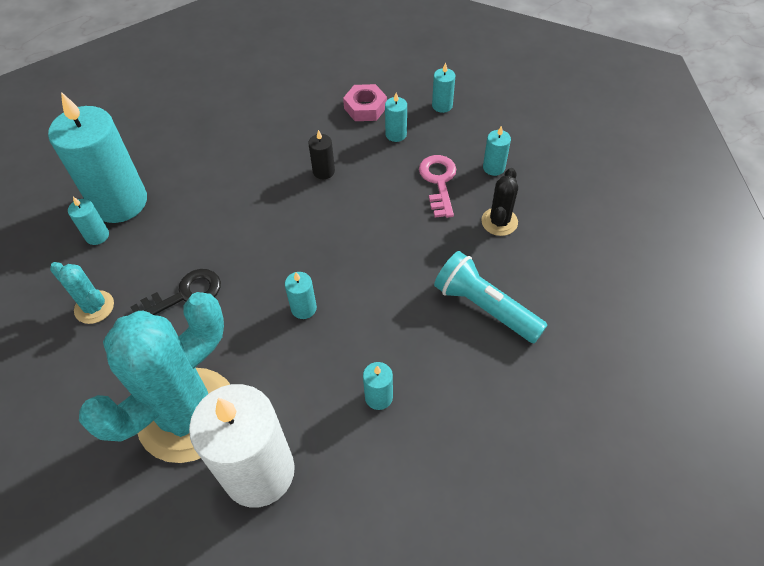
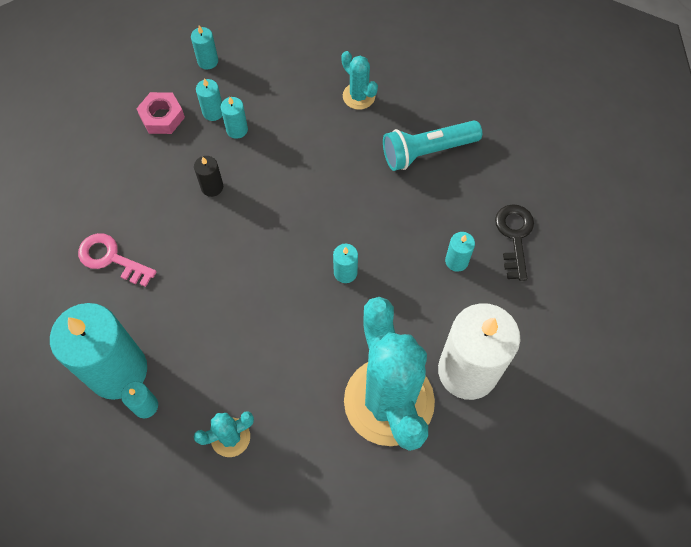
camera: 60 degrees left, 10 degrees up
black key [131,269,221,315] -> black key moved to [495,204,534,281]
pink key [419,155,456,218] -> pink key moved to [78,233,157,287]
black cactus [481,168,518,236] -> turquoise cactus [341,51,378,110]
turquoise candle [483,126,511,176] -> turquoise candle moved to [221,97,248,139]

